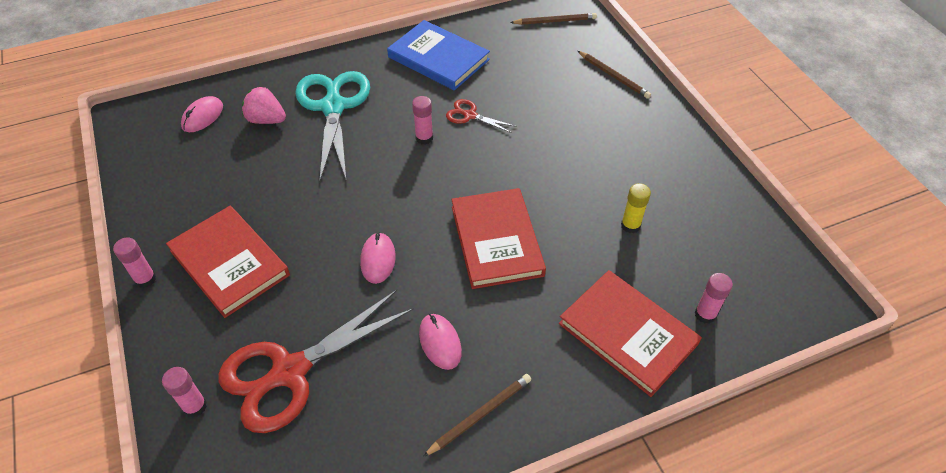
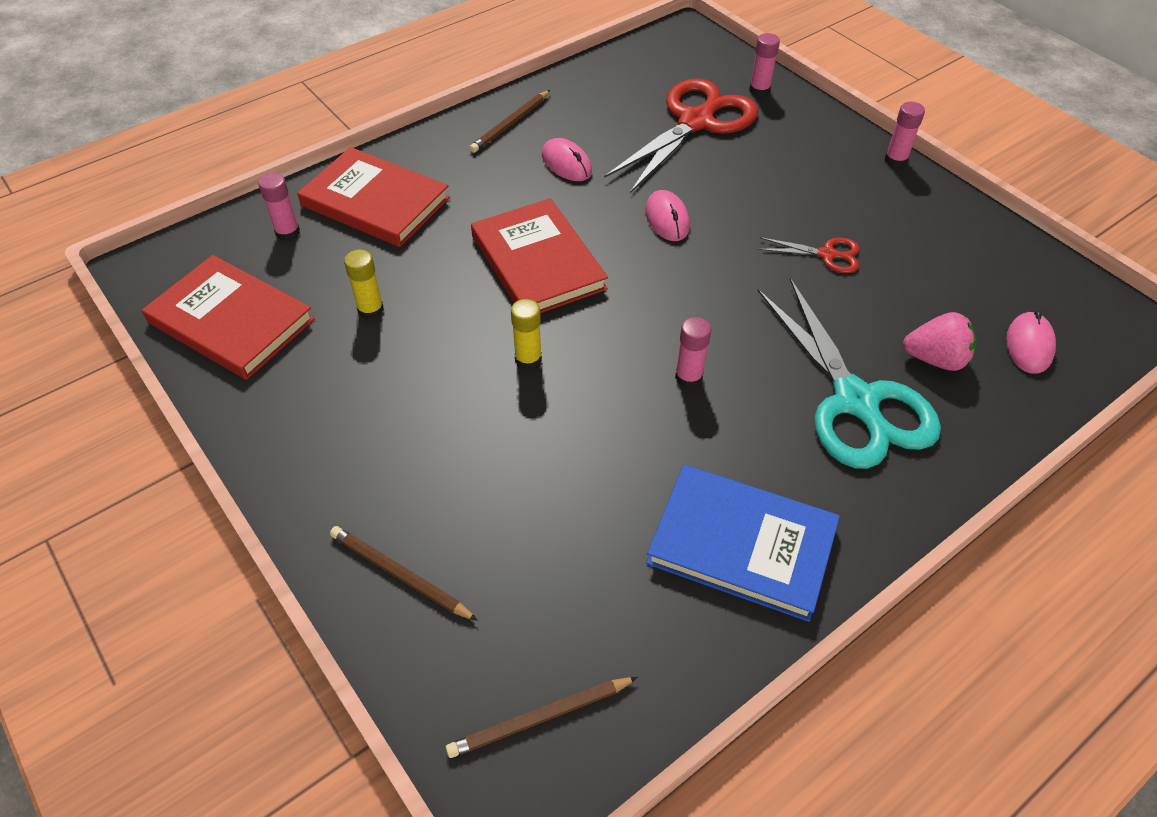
camera: 165 degrees right, 0 degrees up
red book [166,206,290,318] -> red book moved to [142,255,315,380]
red scissors [446,99,517,133] -> red scissors moved to [758,237,860,273]
none -> yellow glue stick [511,299,542,370]

